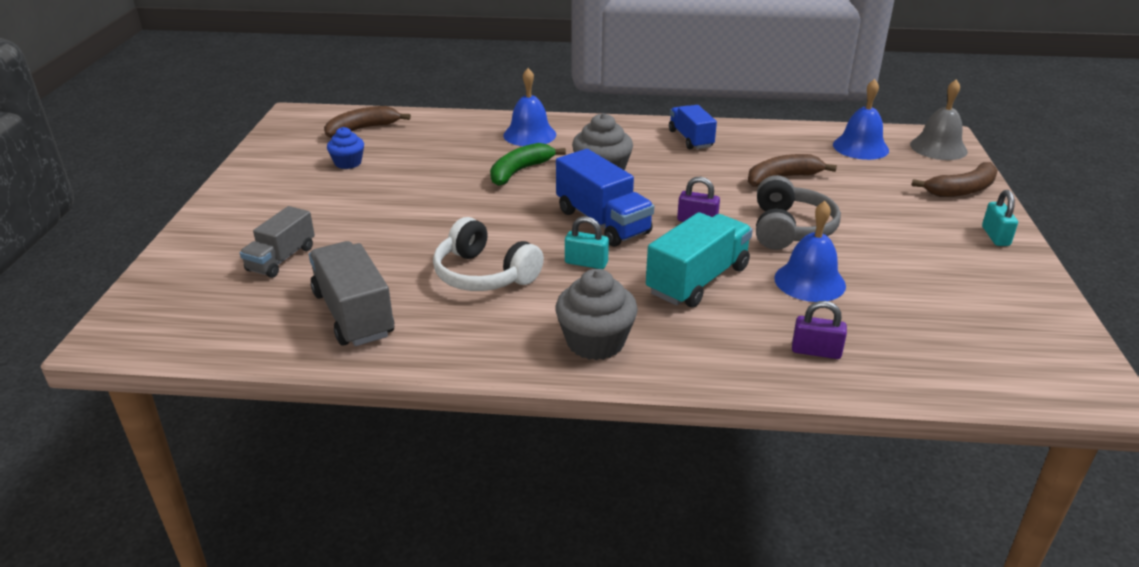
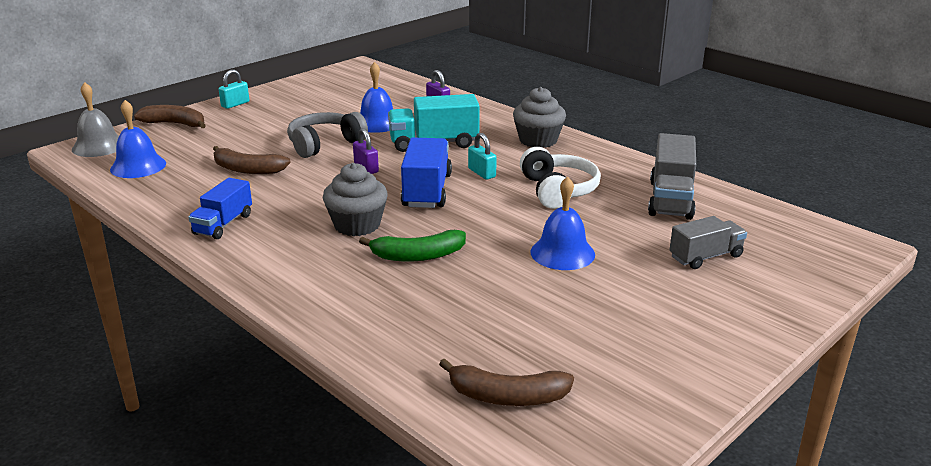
camera: 140 degrees left, 5 degrees down
blue cupcake [327,127,364,169] -> none
blue bell [503,68,556,146] -> blue bell moved to [530,176,595,270]

